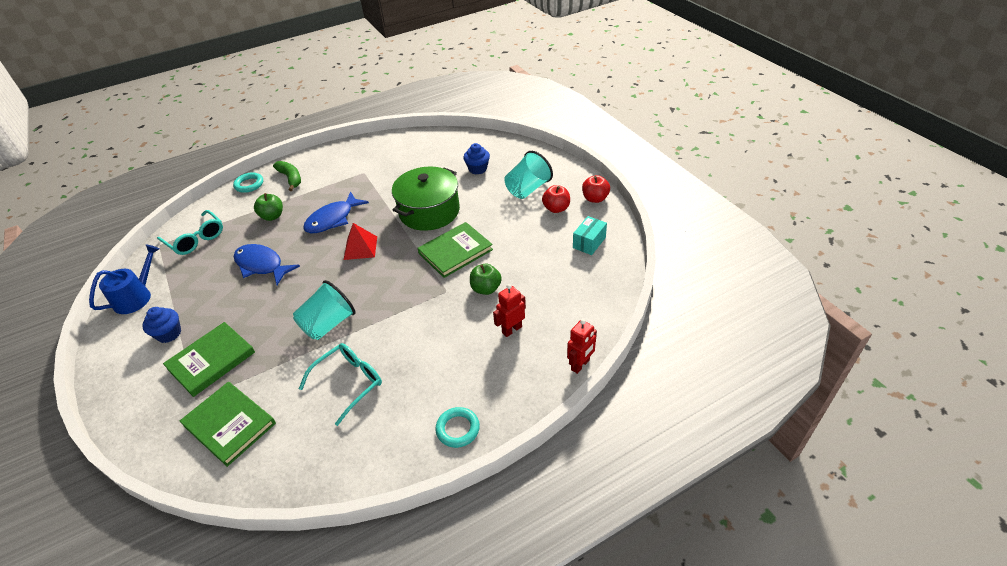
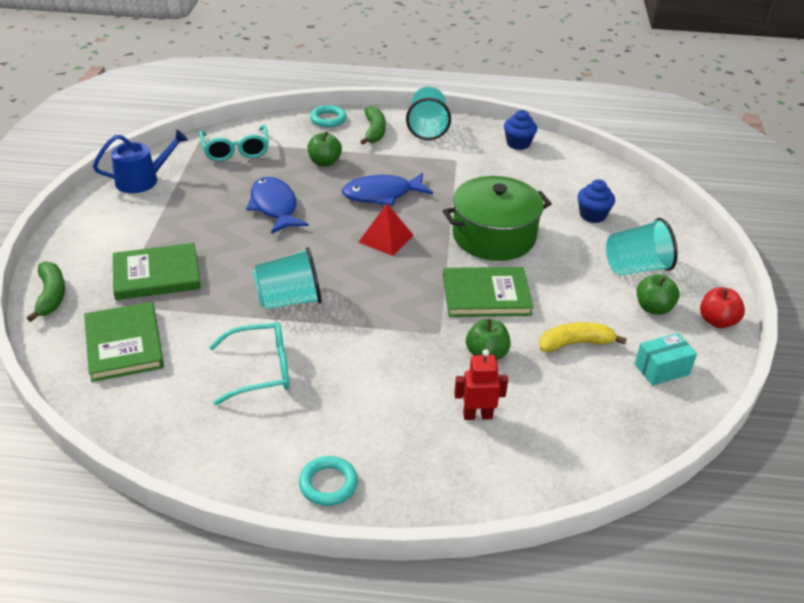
camera: 30 degrees right, 5 degrees down
blue cupcake [142,307,181,343] -> blue cupcake moved to [504,110,537,150]
red apple [542,185,570,213] -> green apple [637,274,680,315]
red robot [567,319,597,374] -> none
none -> green banana [27,261,65,322]
none -> turquoise cup [406,87,451,140]
none -> yellow banana [539,322,627,352]

